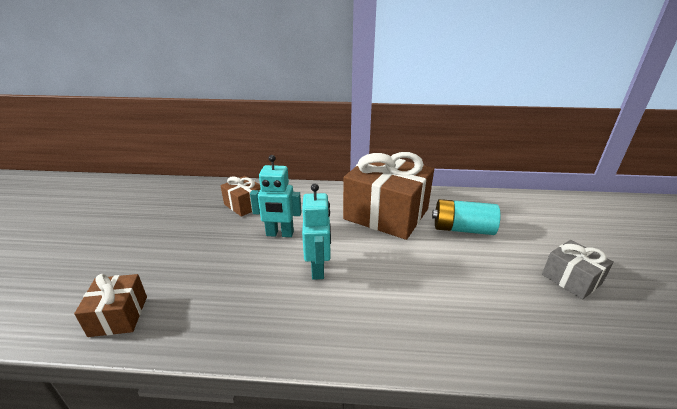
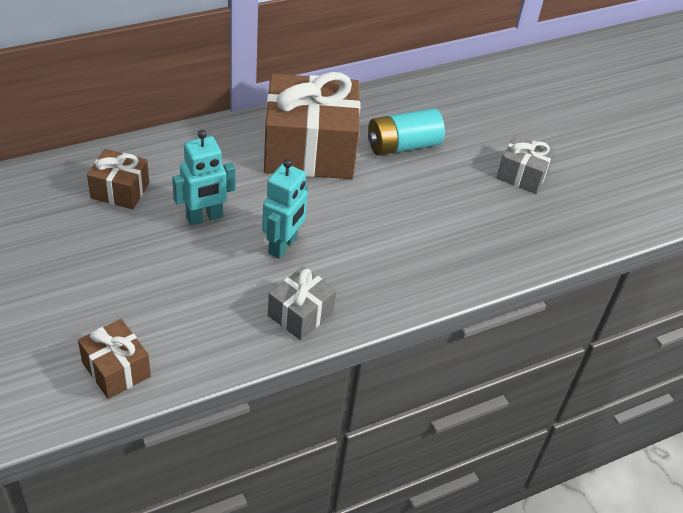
camera: 35 degrees left, 15 degrees up
turquoise robot [302,184,331,280] -> turquoise robot turned 60 degrees clockwise [262,159,308,259]
none -> grey gift [268,266,336,340]

